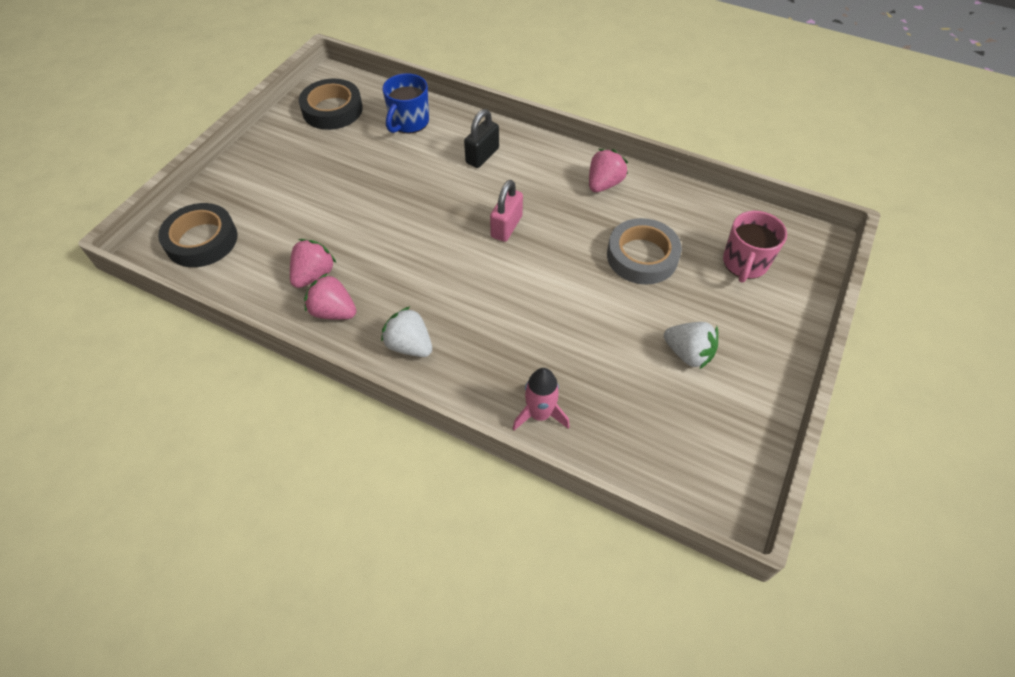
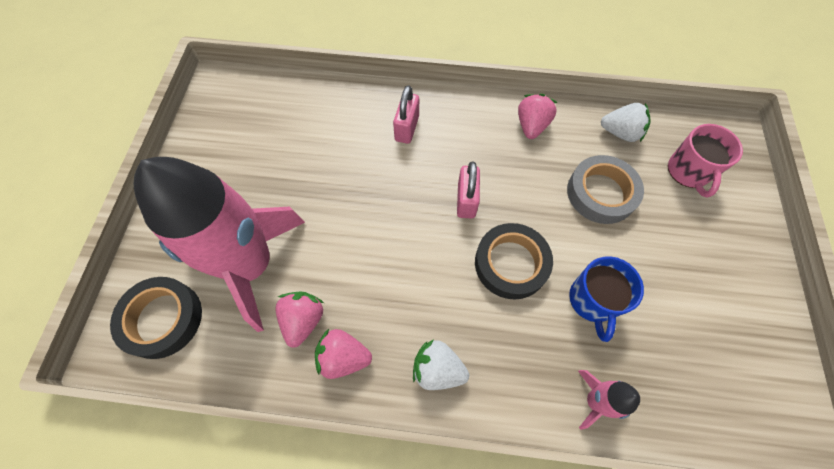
camera: 20 degrees left, 10 degrees up
black tape [299,79,363,130] -> black tape moved to [475,223,553,300]
blue mug [383,73,429,134] -> blue mug moved to [569,256,644,342]
black padlock [464,109,499,168] -> pink padlock [393,85,419,144]
white strawberry [664,322,718,369] -> white strawberry moved to [601,103,651,142]
none -> pink rocket [134,157,305,332]

